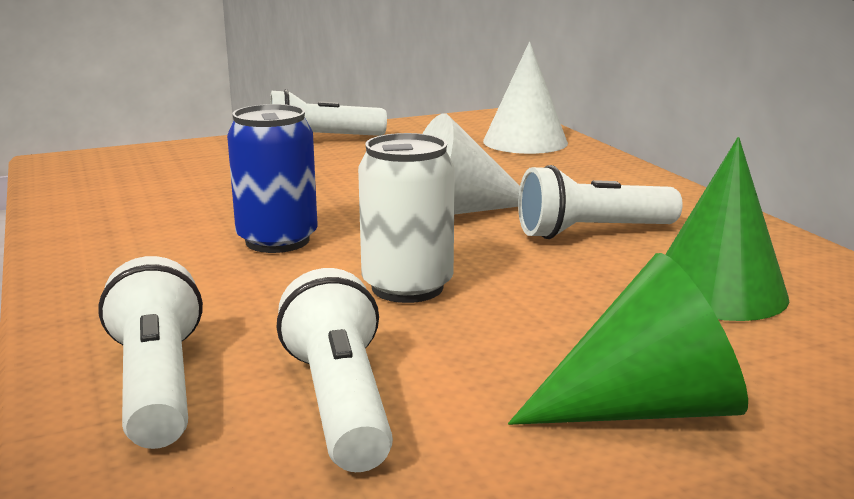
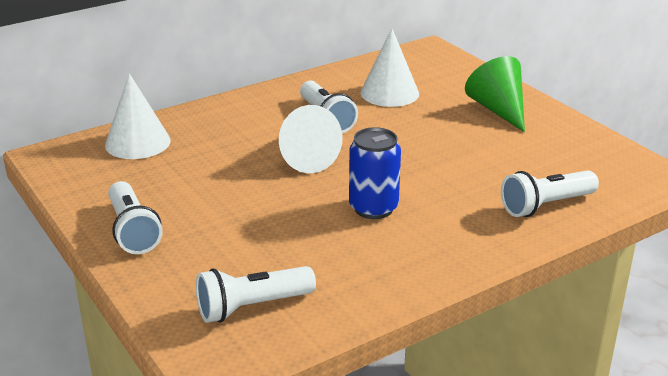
camera: 100 degrees left, 10 degrees up
white flashlight [276,268,393,472] -> white flashlight moved to [196,266,316,323]
white can [358,133,455,303] -> none
green cone [665,137,789,321] -> white cone [360,29,419,107]

